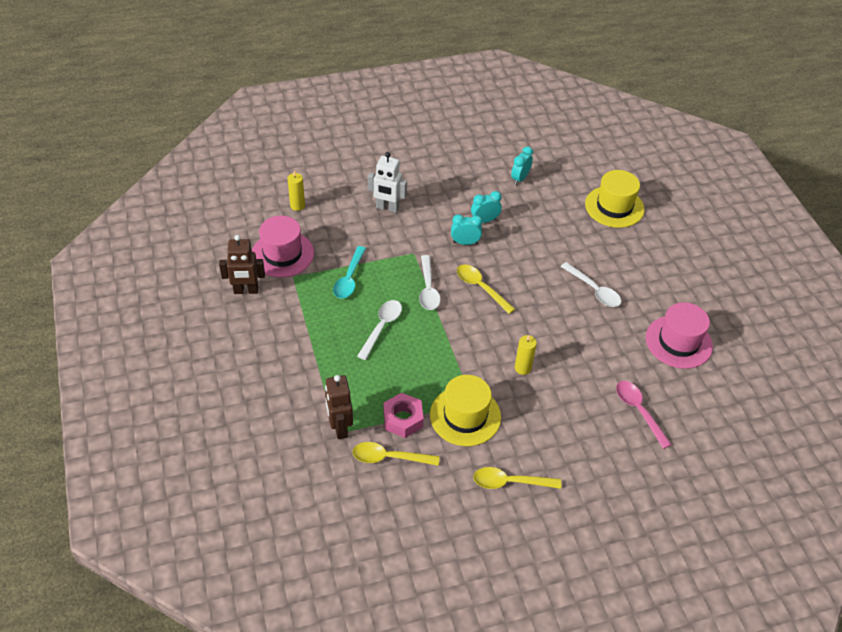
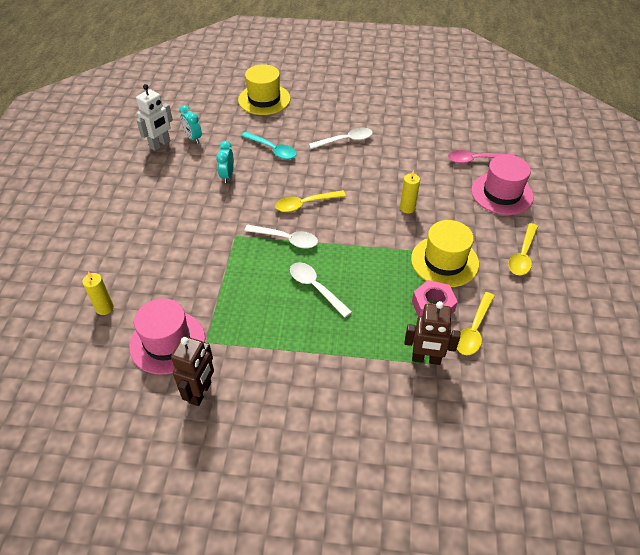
camera: 65 degrees left, 0 degrees up
turquoise spoon [333,246,366,299] -> turquoise spoon moved to [241,132,296,159]
white robot [368,152,407,213] -> white robot moved to [136,84,173,151]
turquoise clock [451,214,483,245] -> none
pink hat [646,302,713,369] -> pink hat moved to [471,155,534,215]

